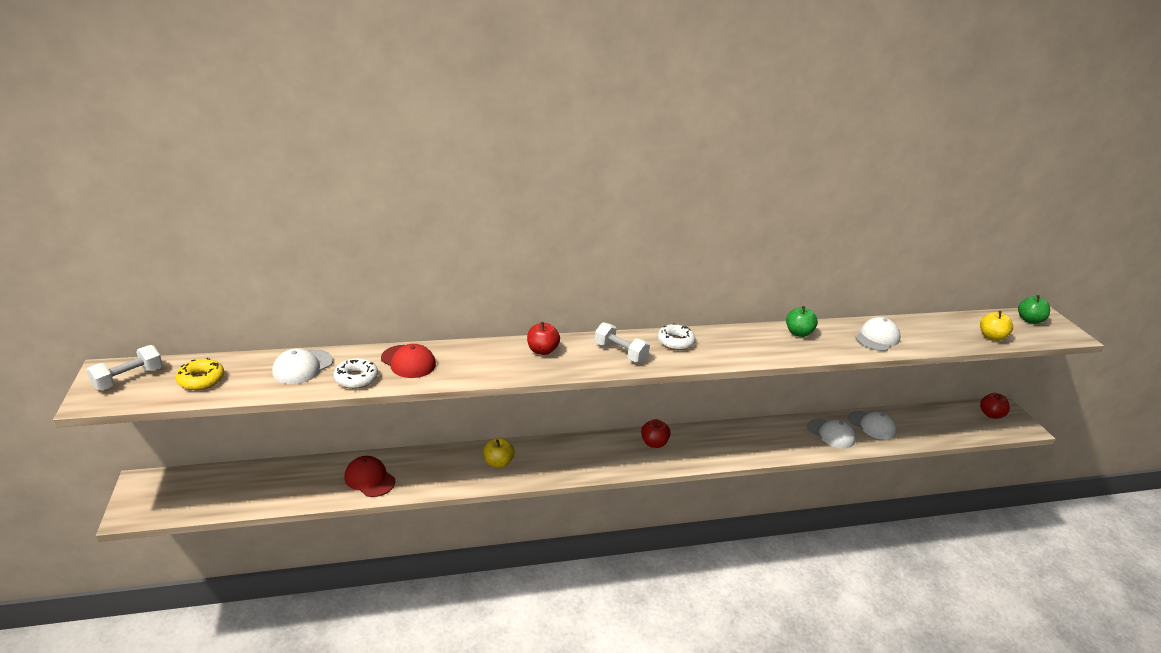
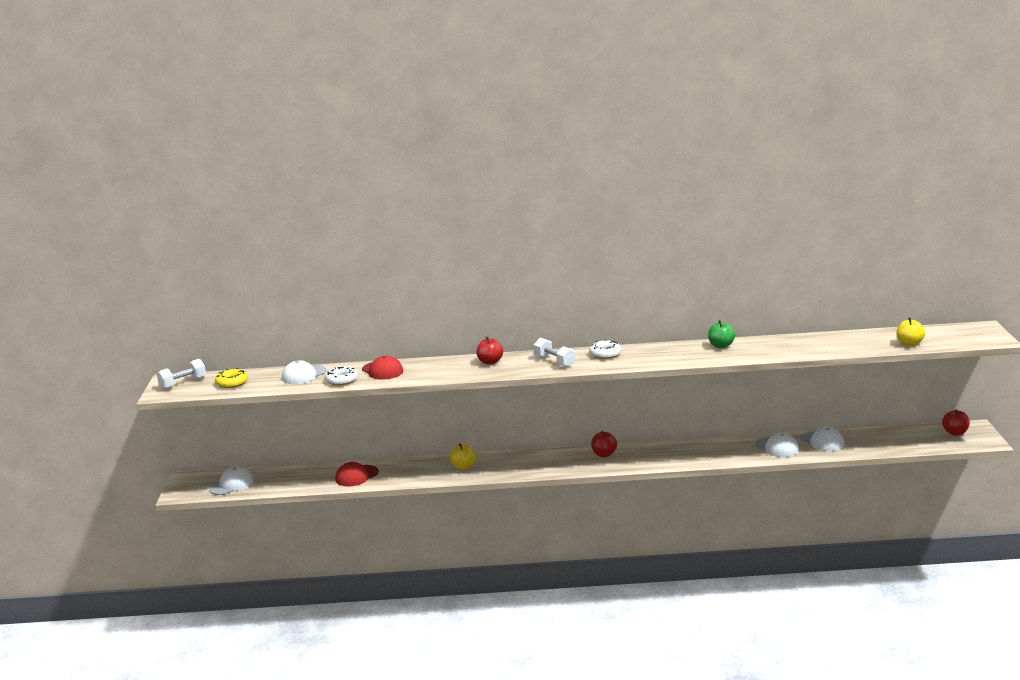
camera: 15 degrees right, 10 degrees down
red cap [344,456,395,497] -> red cap turned 90 degrees counterclockwise [335,462,379,486]
white cap [855,317,900,351] -> white cap moved to [209,467,254,495]
green apple [1018,295,1050,324] -> none

